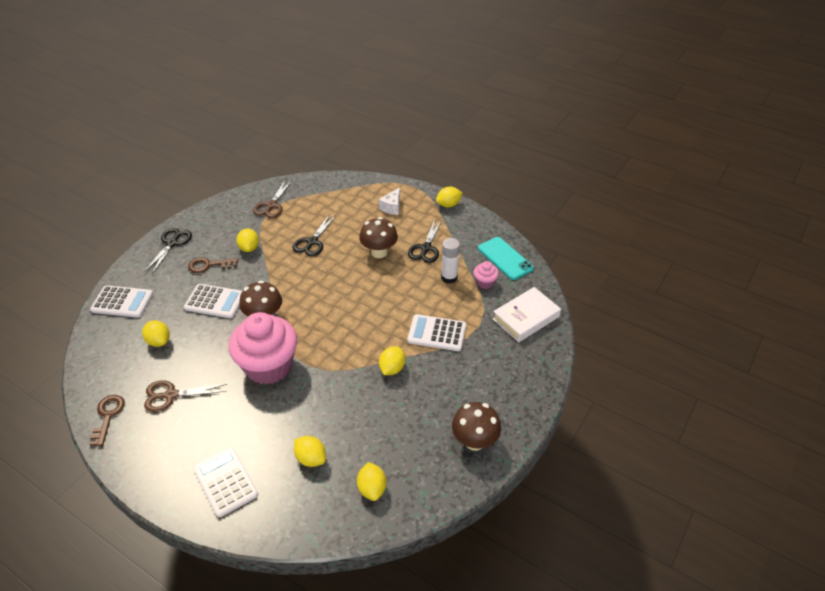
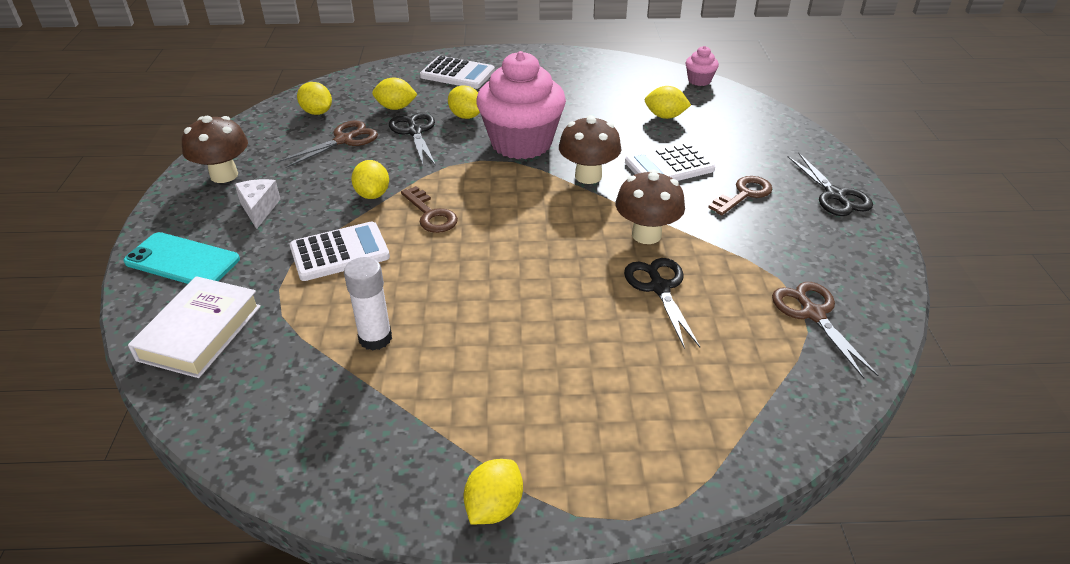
camera: 145 degrees right, 5 degrees down
brown key [89,395,125,446] -> brown key moved to [401,186,458,233]
white calculator [90,285,153,318] -> none
brown scissors [144,380,227,412] -> brown scissors moved to [279,121,378,168]
yellow lemon [236,228,259,252] -> yellow lemon moved to [448,85,480,119]
brown mushroom [359,217,398,258] -> brown mushroom moved to [616,169,685,244]
white cheese [379,187,400,215] -> white cheese moved to [235,179,281,229]
black scissors [408,219,442,263] -> black scissors moved to [389,112,436,166]
pink cupcake [473,261,499,289] -> pink cupcake moved to [686,46,719,86]
turquoise phone [478,237,534,280] -> turquoise phone moved to [123,232,240,284]

